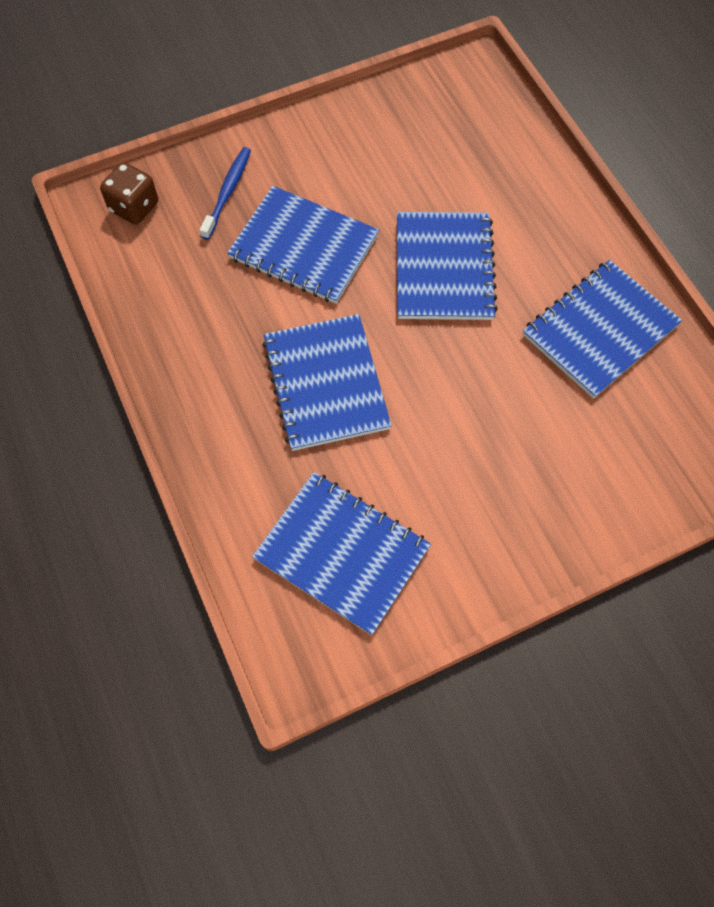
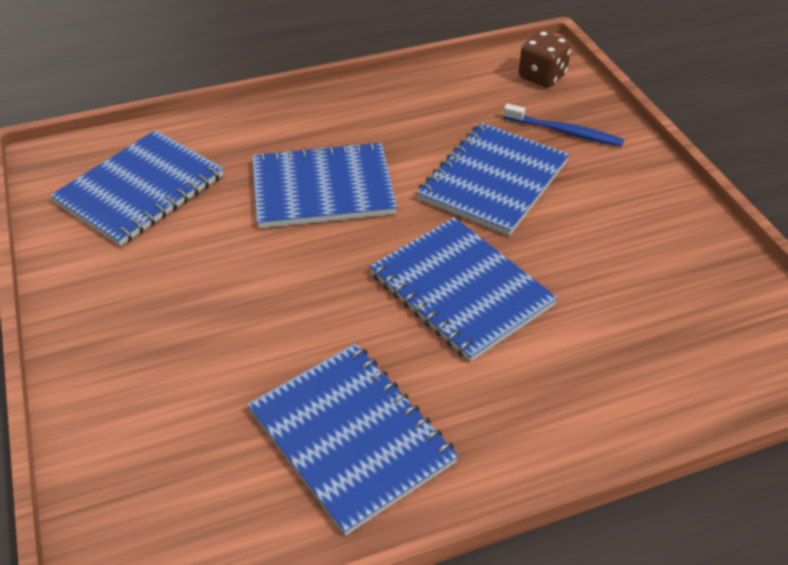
camera: 95 degrees right, 20 degrees down
blue notebook [397,212,498,320] -> blue notebook turned 45 degrees clockwise [370,217,558,362]

